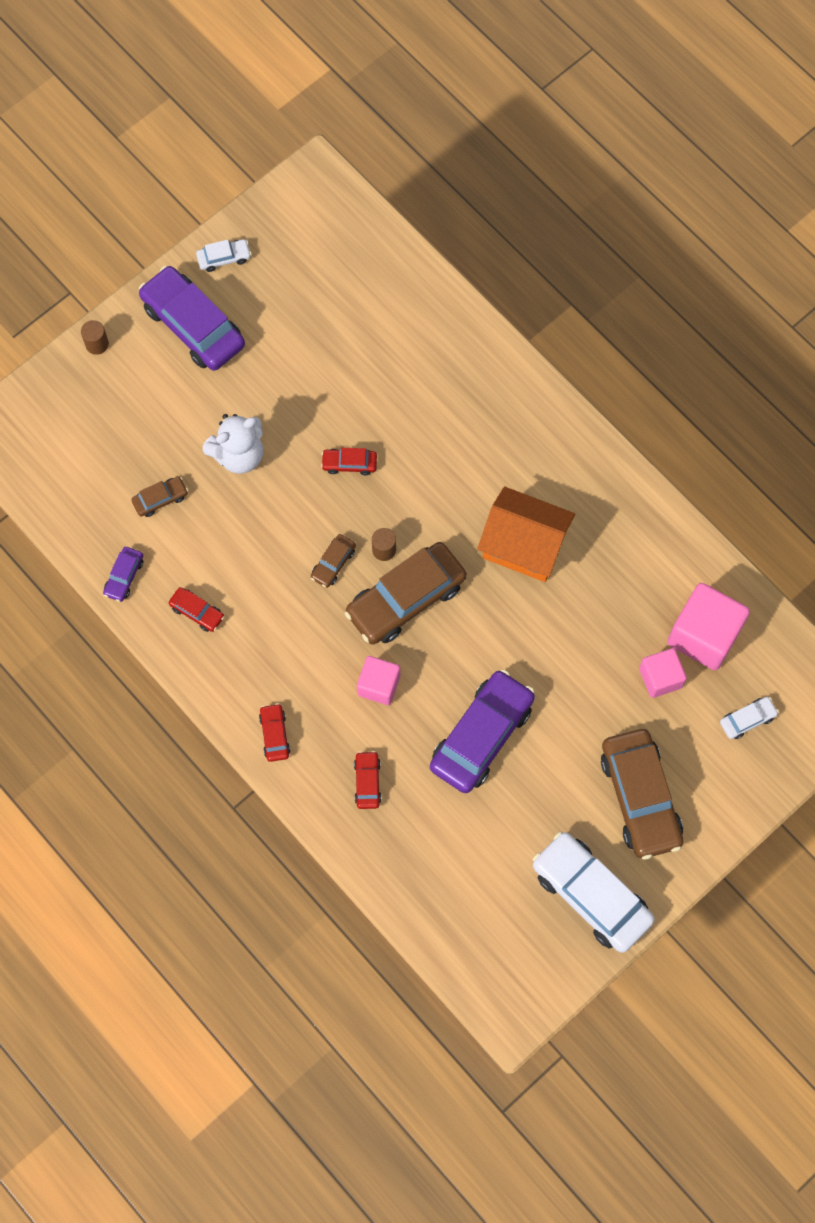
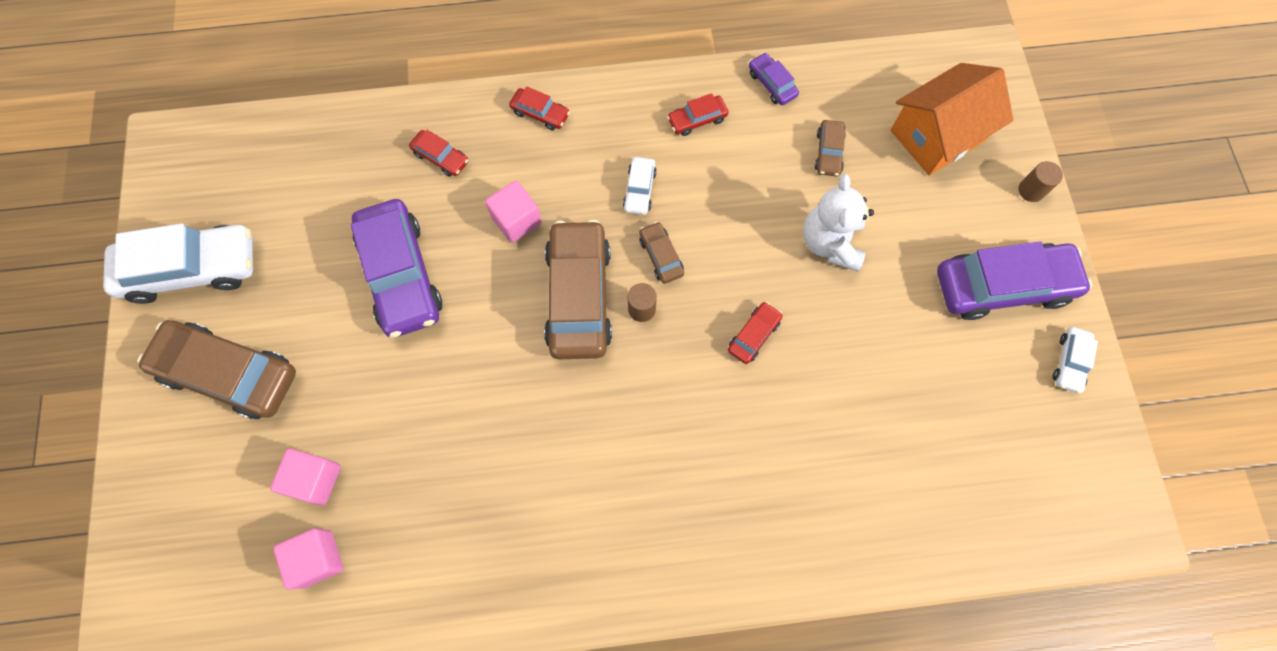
camera: 125 degrees right, 0 degrees up
orange house [477,486,575,582] -> orange house moved to [890,63,1013,176]
pink cube [667,583,750,670] -> pink cube [273,528,343,589], size x0.60
white car [720,697,779,739] -> white car moved to [623,157,657,215]

